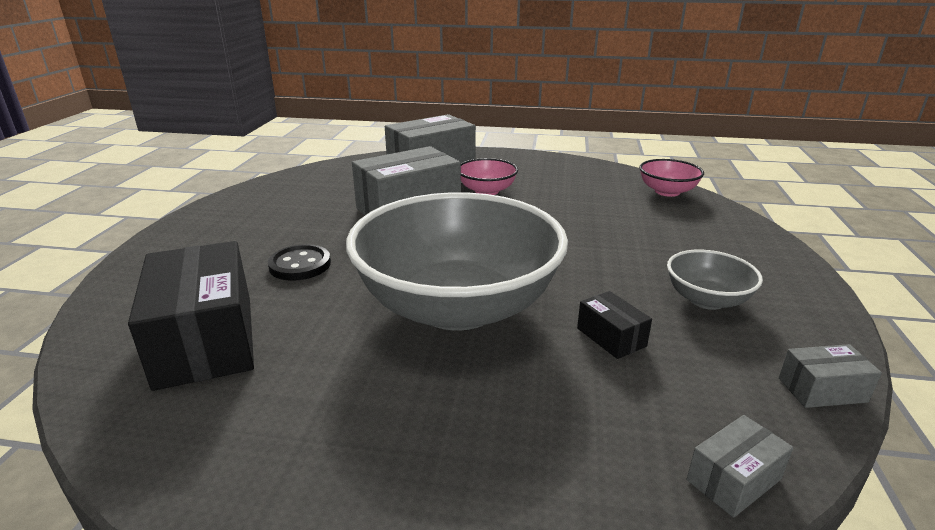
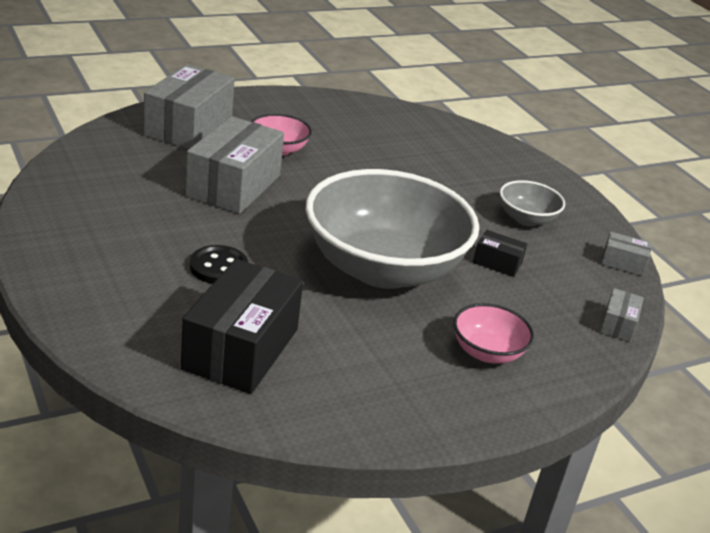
camera: 40 degrees left, 5 degrees up
black box [128,241,254,391] -> black box turned 75 degrees clockwise [181,259,303,394]
pink bowl [639,159,704,197] -> pink bowl moved to [453,303,534,364]
grey box [779,344,882,408] -> grey box turned 60 degrees clockwise [601,232,652,276]

